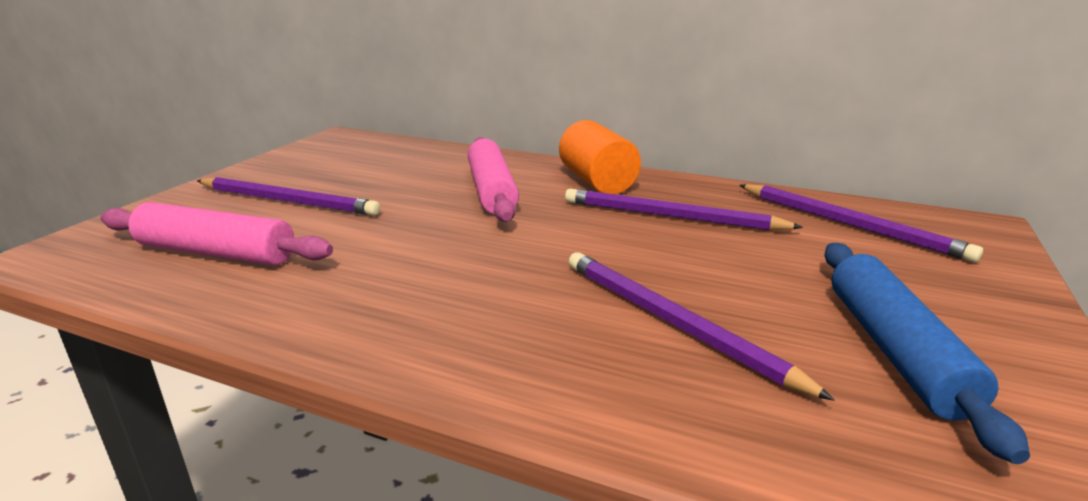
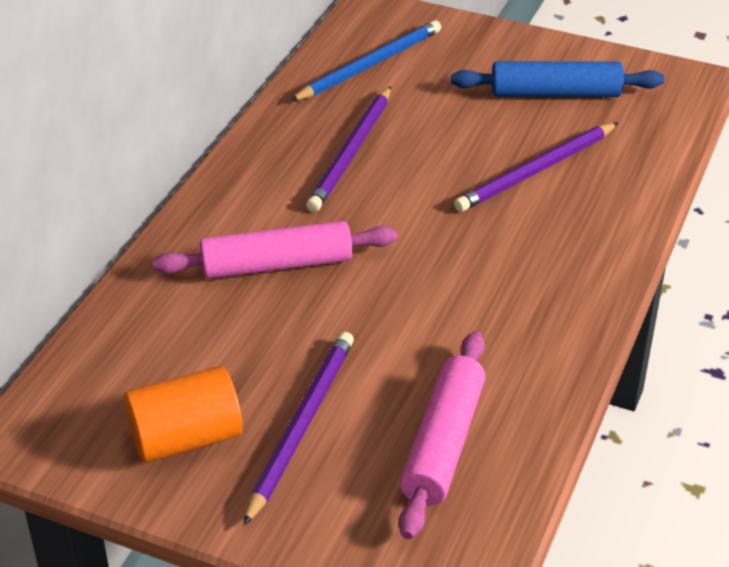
camera: 90 degrees left, 15 degrees up
orange cylinder [559,120,641,194] -> orange cylinder moved to [124,366,243,463]
purple pencil [739,184,983,262] -> blue pencil [290,20,441,101]

